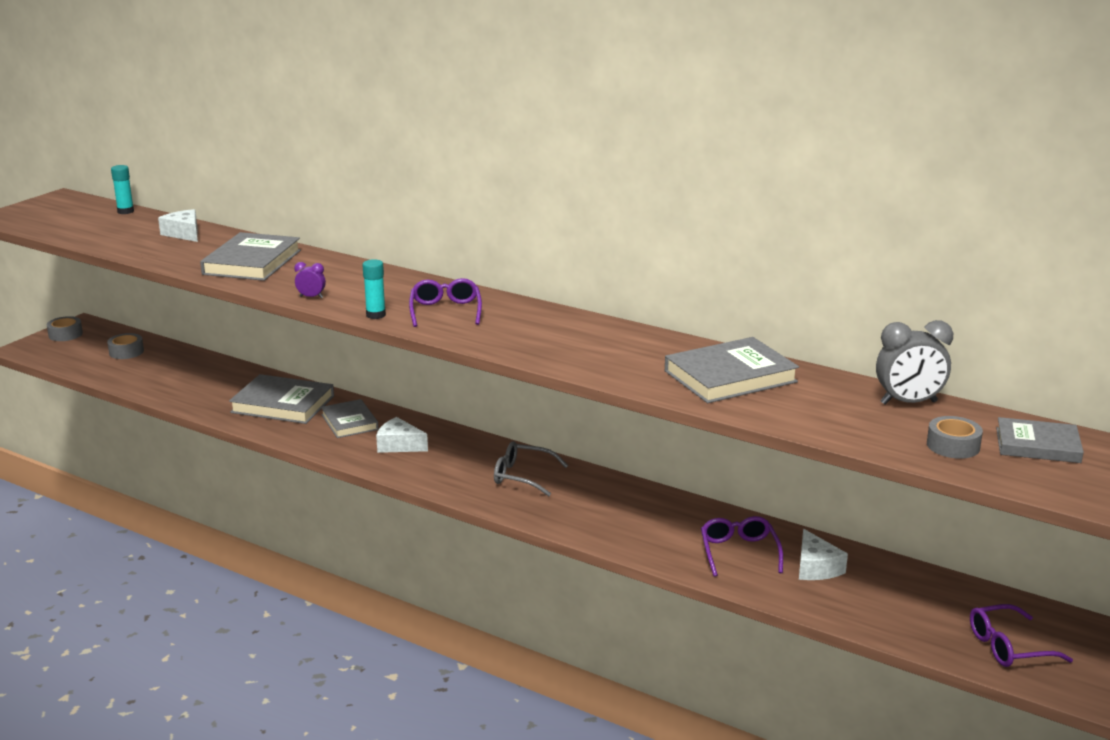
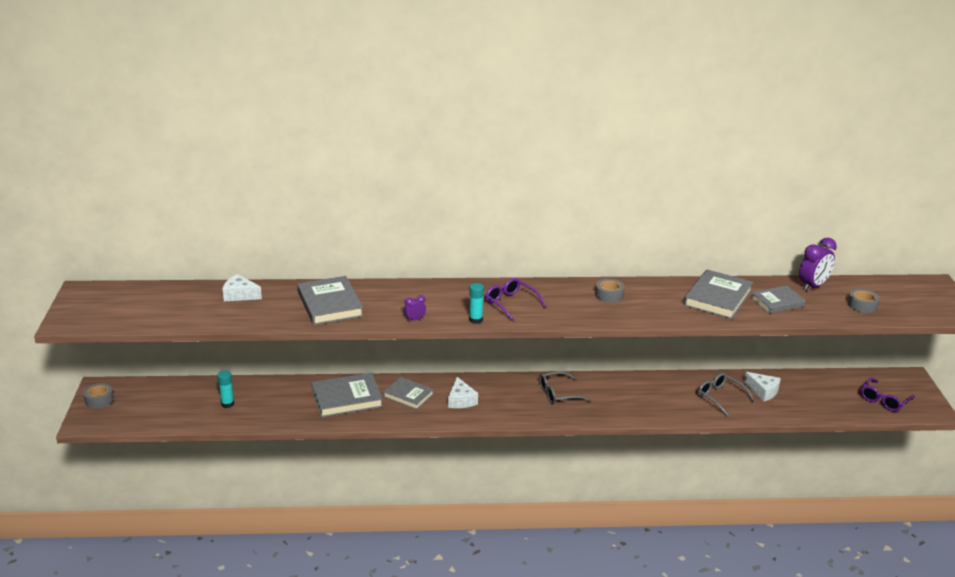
camera: 35 degrees left, 5 degrees up
grey tape [107,333,144,359] -> grey tape moved to [595,279,625,303]
turquoise glue stick [111,165,134,214] -> turquoise glue stick moved to [217,370,234,408]
white cheese [376,417,428,453] -> white cheese turned 90 degrees counterclockwise [448,377,478,408]
purple glasses [701,516,783,577] -> grey glasses [698,373,754,416]
grey clock [876,320,953,405] -> purple clock [799,238,837,291]
grey book [996,417,1084,463] -> grey book moved to [751,285,806,314]

